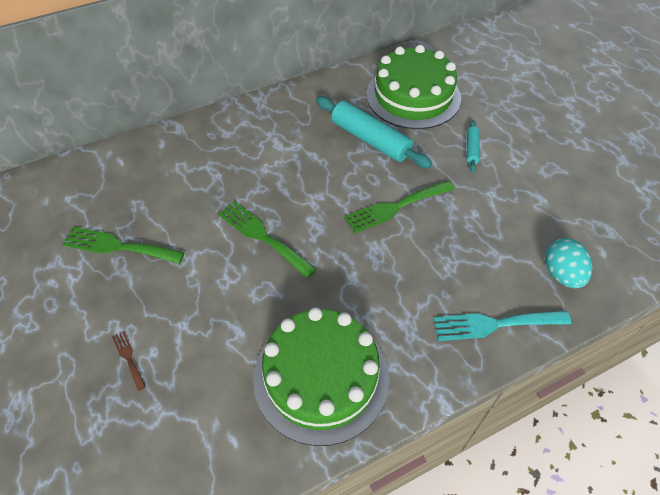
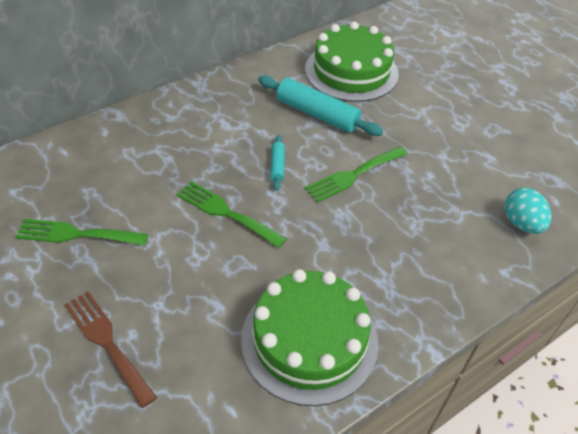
camera: 10 degrees left, 5 degrees down
brown fork [112,332,146,391] -> brown fork [64,291,157,408], size x2.05
turquoise fork [433,311,571,341] -> none
turquoise rolling pin [467,120,480,172] -> turquoise rolling pin moved to [270,135,285,190]

